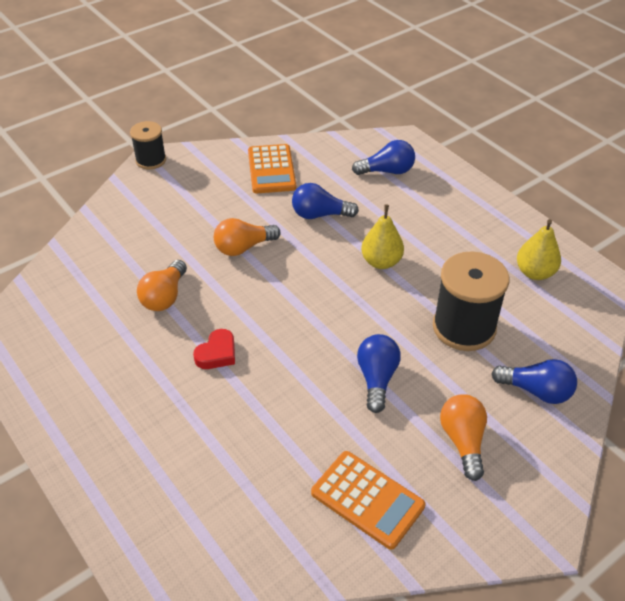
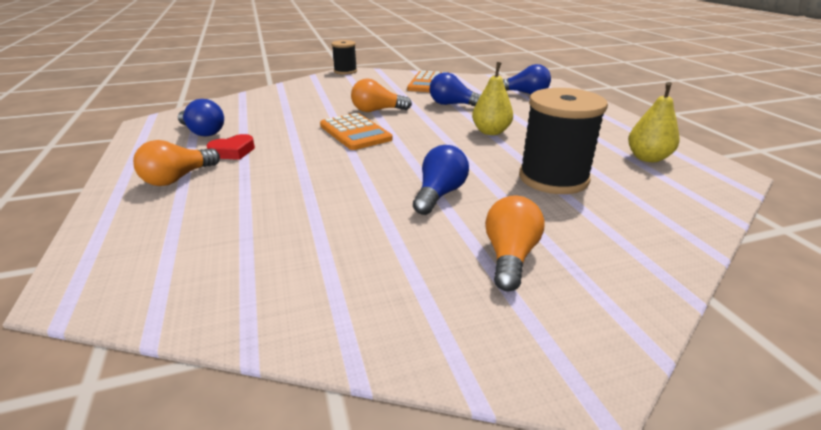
camera: 20 degrees right, 15 degrees down
orange light bulb [137,260,187,311] -> orange light bulb moved to [133,140,220,186]
red heart [193,329,235,369] -> red heart moved to [207,134,255,160]
orange calculator [311,451,425,550] -> orange calculator moved to [320,113,393,150]
blue light bulb [491,359,577,404] -> blue light bulb moved to [178,99,224,136]

